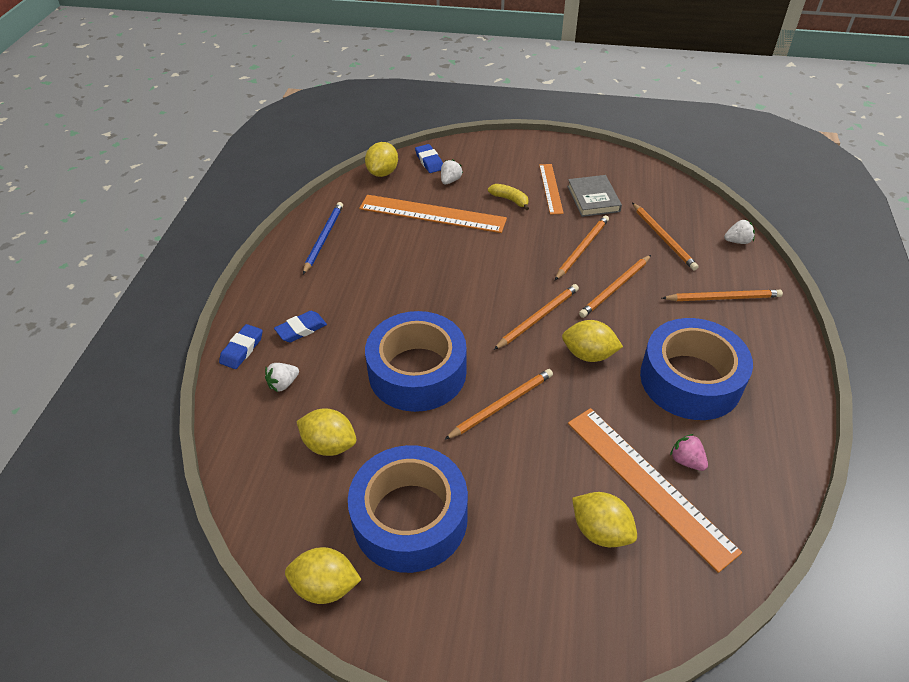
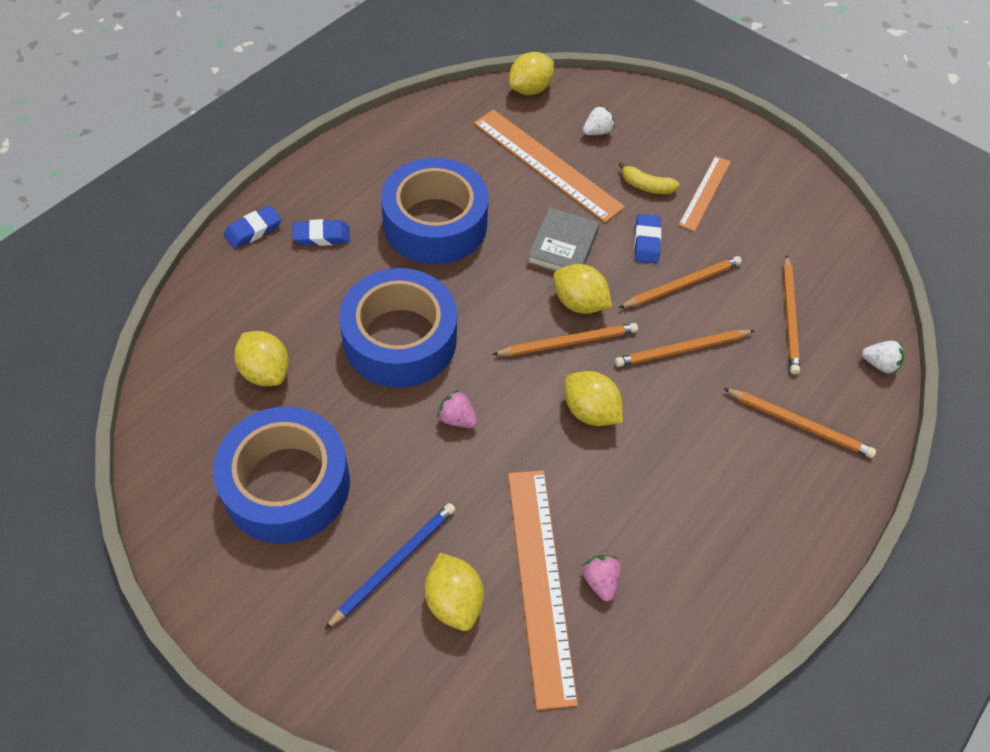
camera: 25 degrees right, 10 degrees up
white strawberry [265,363,299,392] -> none
yellow lemon [285,547,362,604] -> yellow lemon moved to [553,264,612,314]
blue pencil [303,202,343,274] -> blue pencil moved to [324,503,456,630]
blue eraser [415,144,443,173] -> blue eraser moved to [634,214,661,264]
orange pencil [444,369,553,440] -> pink strawberry [437,390,478,428]
yellow banana [488,184,529,210] -> yellow banana turned 135 degrees clockwise [618,162,680,194]
grey book [567,175,622,217] -> grey book moved to [527,207,599,272]
blue tape [640,318,753,420] -> blue tape moved to [381,158,489,264]

